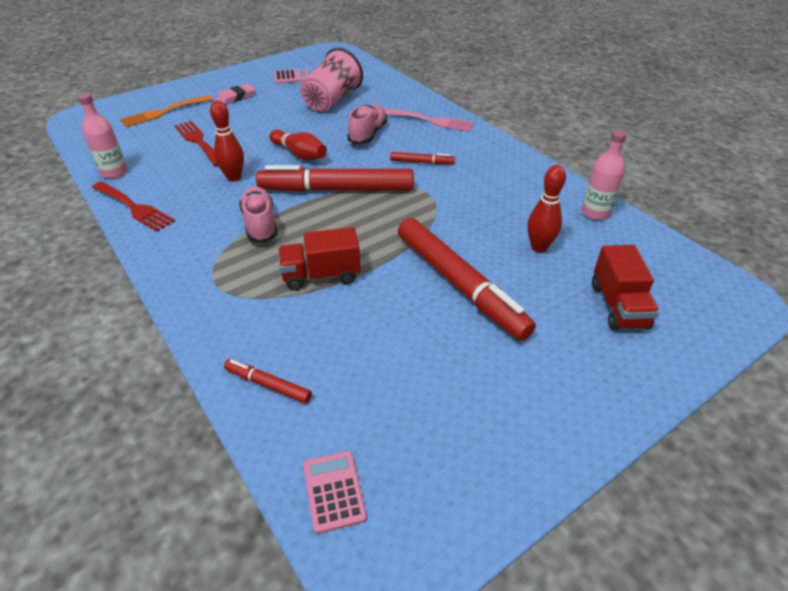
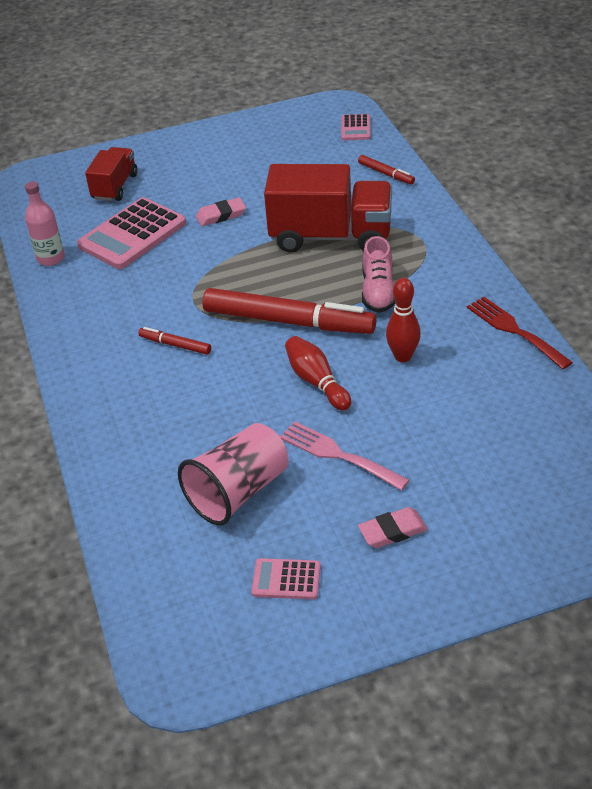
camera: 160 degrees left, 0 degrees up
pink bottle [78,93,127,179] -> none
orange fork [120,95,213,127] -> none
red fork [174,121,218,166] -> none
red truck [278,227,361,291] -> red truck [264,164,392,253], size x1.78
pink shoe [347,104,387,145] -> none
pink fork [384,109,474,132] -> pink fork moved to [280,421,409,491]
red marker [398,218,536,341] -> pink eraser [196,197,246,226]
red bowling pin [527,165,566,252] -> pink calculator [77,197,186,269]

